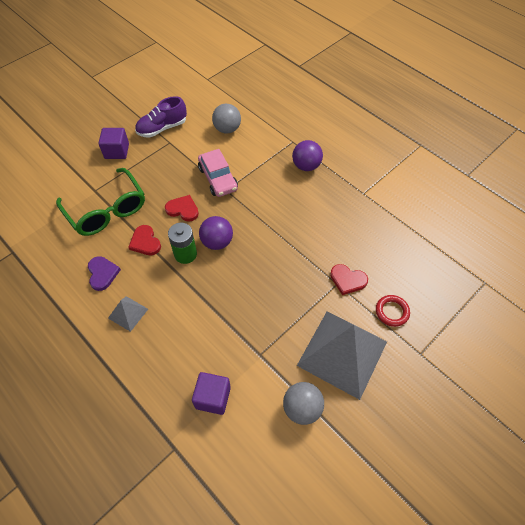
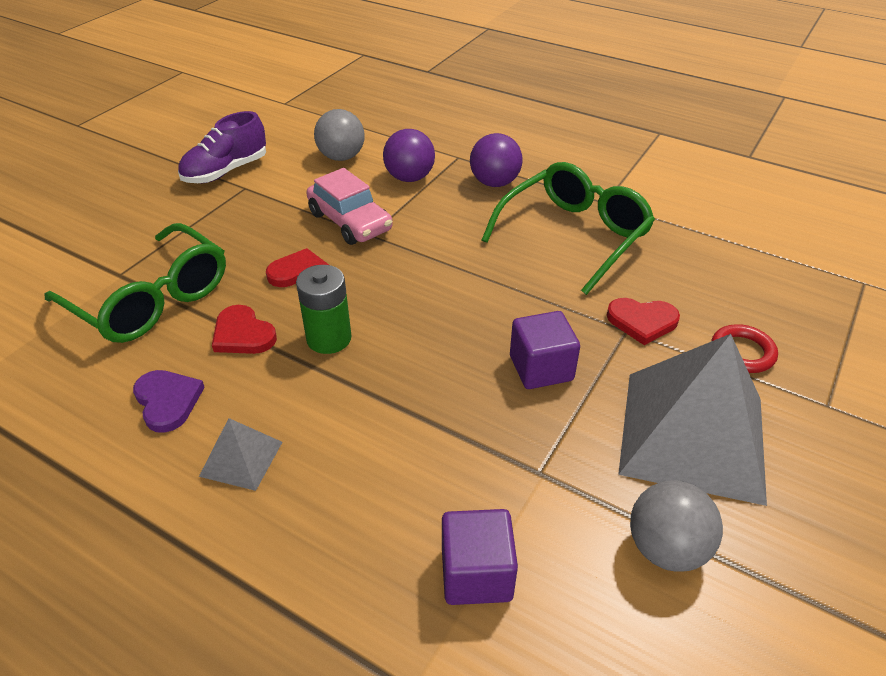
camera: 15 degrees left, 15 degrees down
purple cube [99,128,129,159] -> purple cube moved to [510,311,580,389]
purple ball [199,216,233,250] -> purple ball moved to [383,129,435,182]
none -> green glasses [482,162,655,295]

